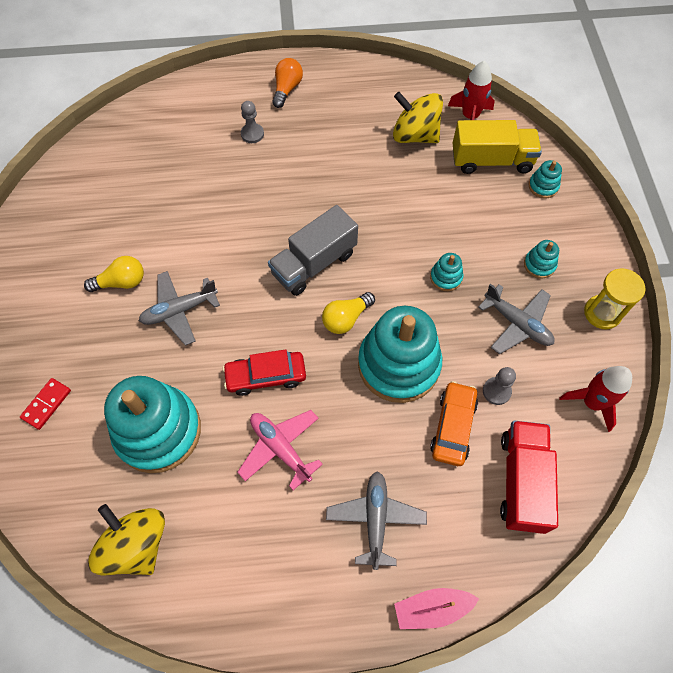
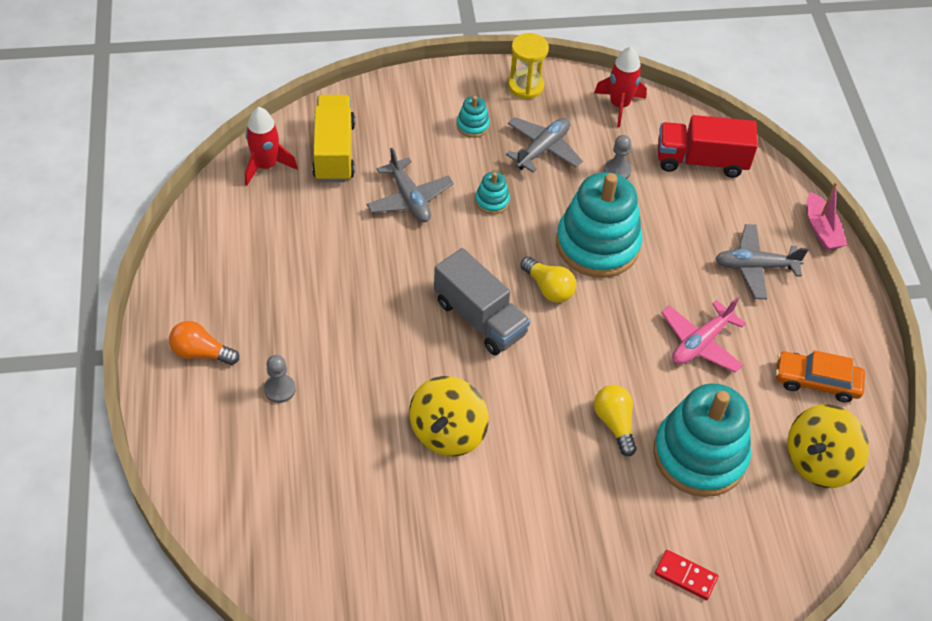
camera: 95 degrees left, 10 degrees down
yellow light bulb [84,256,144,292] -> yellow light bulb moved to [594,385,637,456]
grey plane [139,271,220,346] -> grey plane moved to [367,148,454,222]
red car [222,349,306,396] -> none
yellow spinning top [393,92,443,143] -> yellow spinning top moved to [409,376,489,457]
orange car [430,381,478,466] -> orange car moved to [776,350,865,402]
turquoise stacking toy [528,160,562,198] -> none

